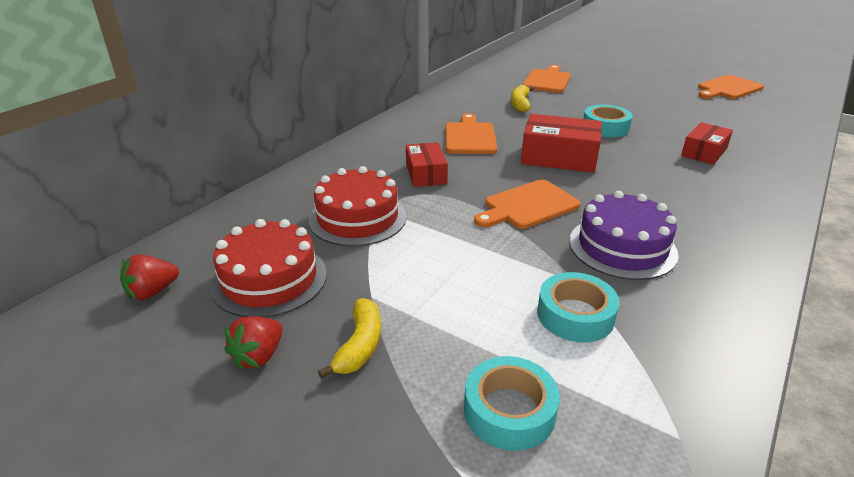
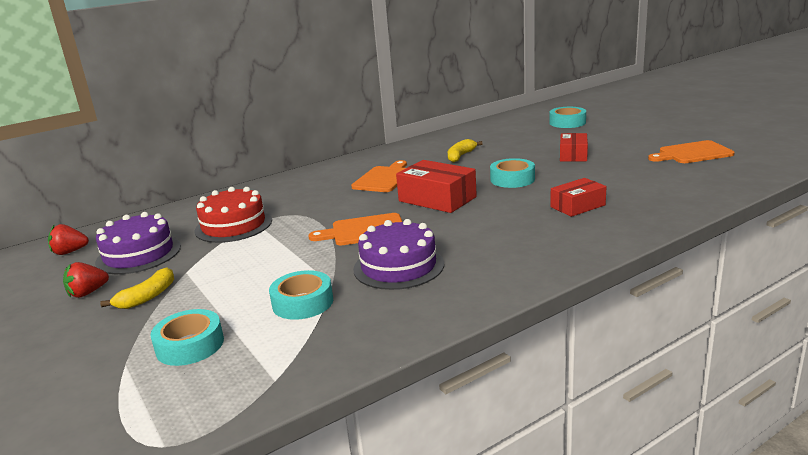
camera: 25 degrees right, 10 degrees down
red cake [210,219,327,318] -> purple cake [95,212,181,274]
red box [406,142,448,187] -> red box moved to [560,133,588,162]
orange cutting board [523,65,571,93] -> none
none -> turquoise tape [549,107,586,128]

